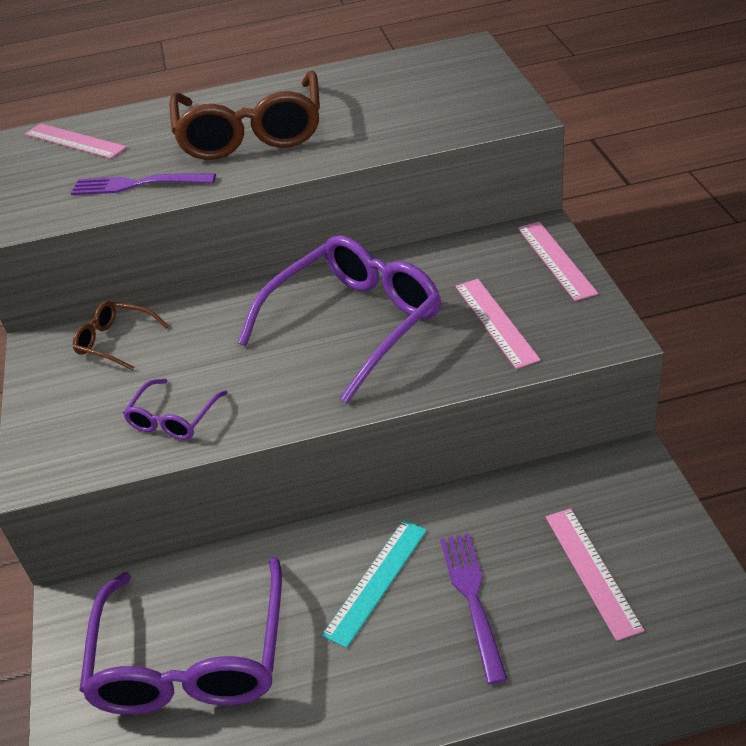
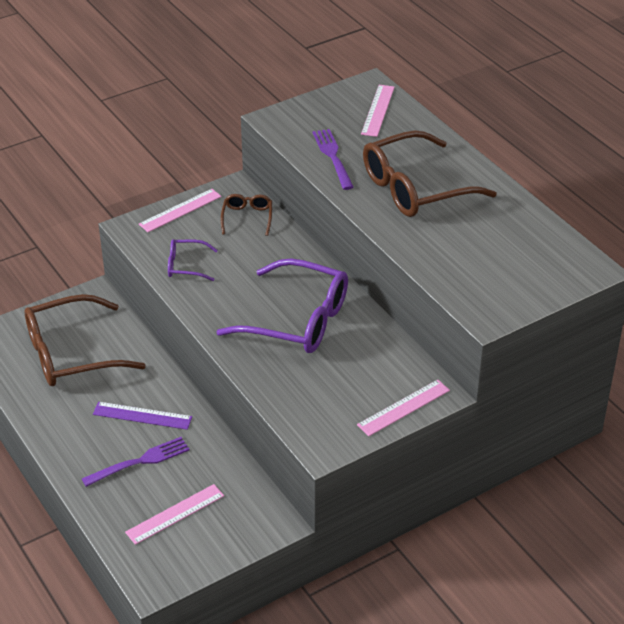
camera: 65 degrees right, 0 degrees up
purple glasses [79,557,282,715] -> brown glasses [25,294,146,386]
turquoise ruler [322,520,427,648] -> purple ruler [93,402,192,430]
pink ruler [456,279,541,369] -> pink ruler moved to [139,189,222,232]

